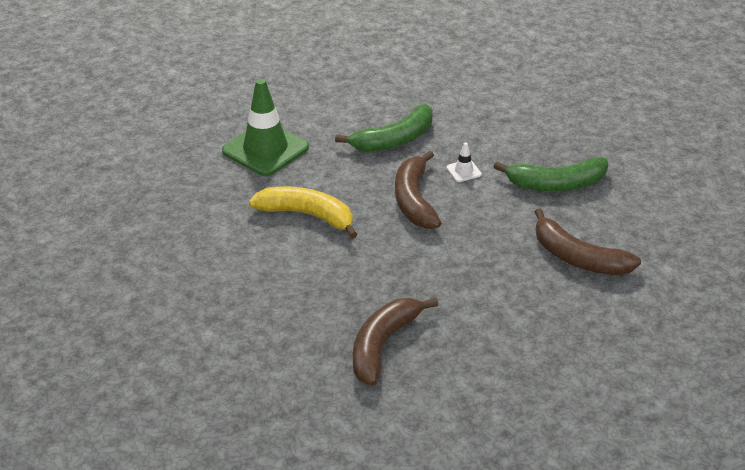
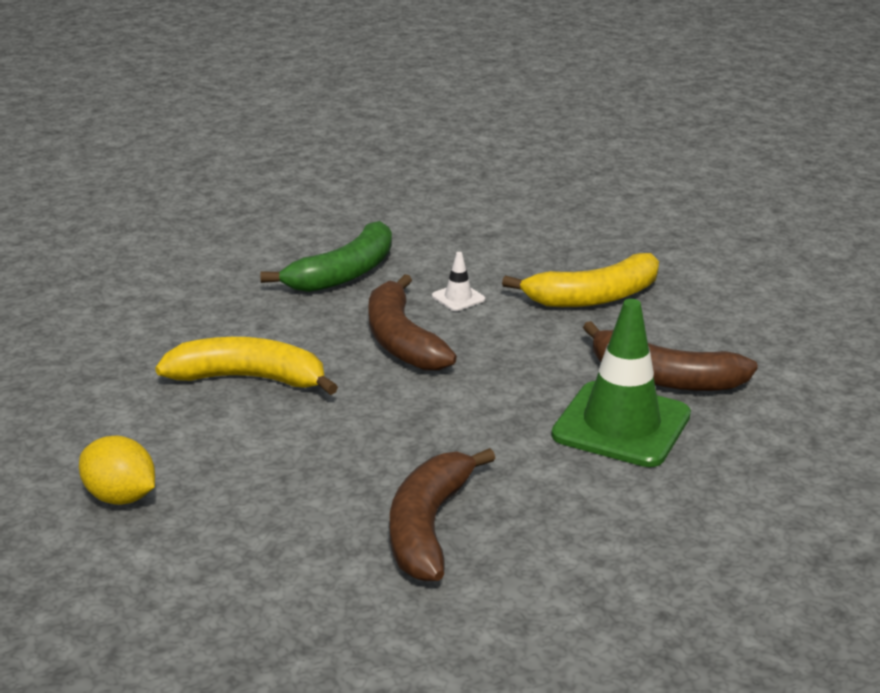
camera: 15 degrees left, 10 degrees down
green traffic cone [222,79,309,176] -> green traffic cone moved to [551,299,691,467]
green banana [494,157,608,191] -> yellow banana [502,253,659,307]
none -> yellow lemon [79,436,155,505]

